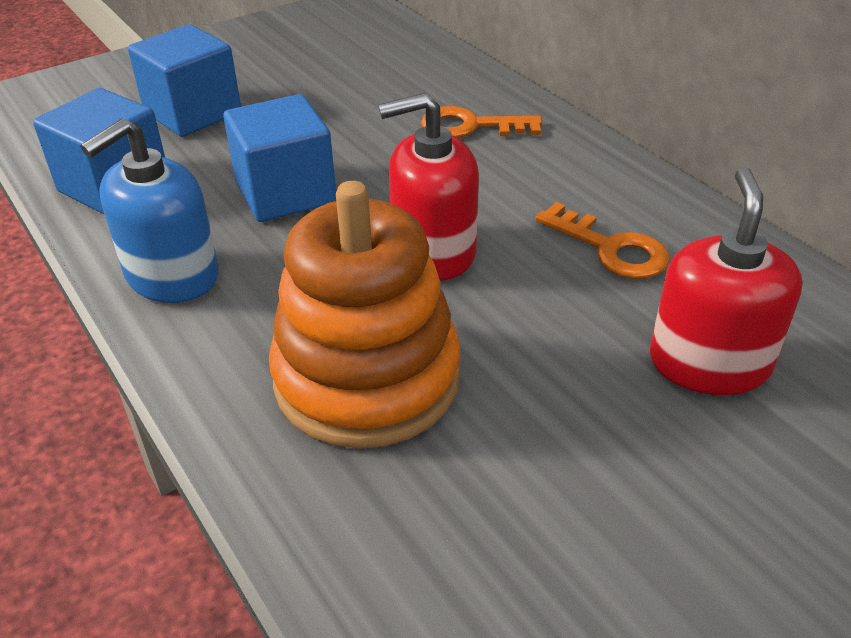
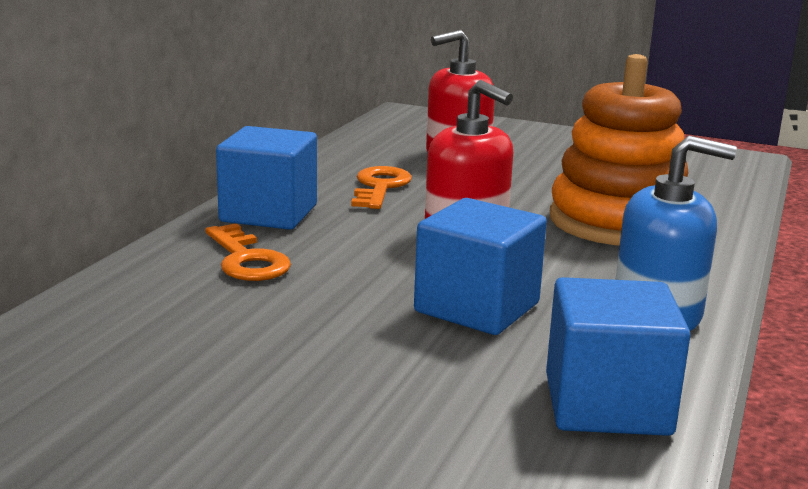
camera: 125 degrees left, 20 degrees down
blue cube [128,24,241,137] -> blue cube moved to [216,126,317,230]

